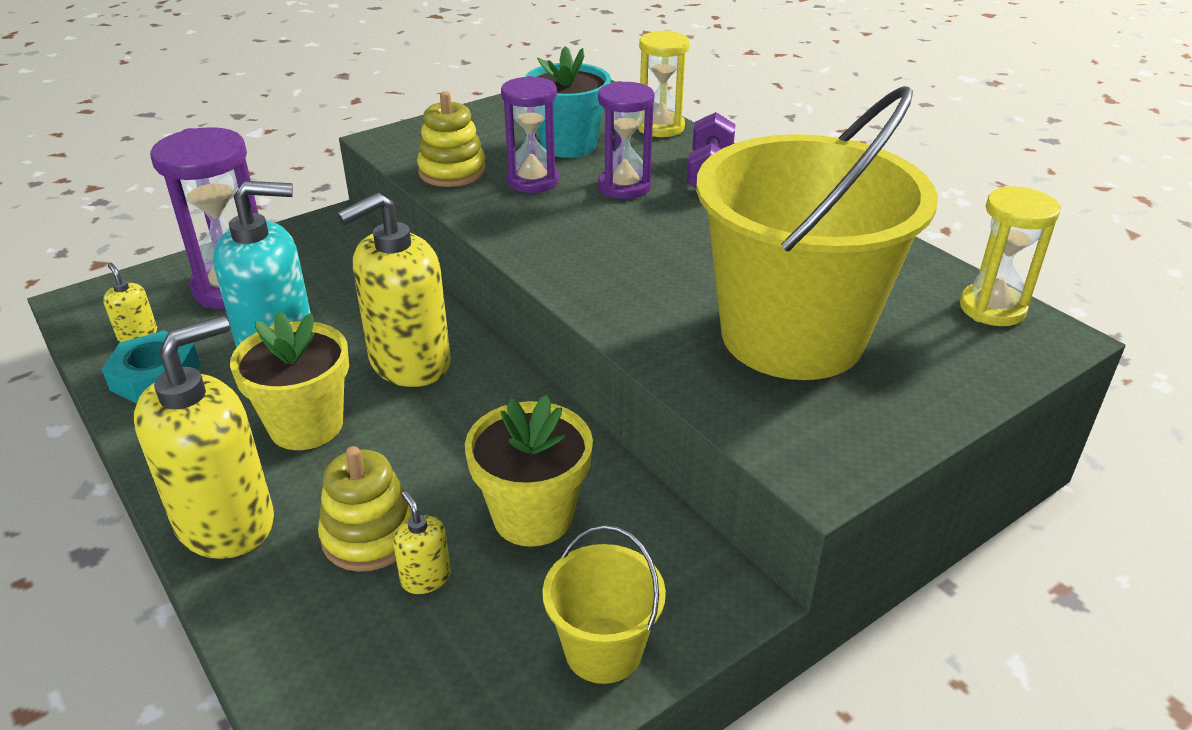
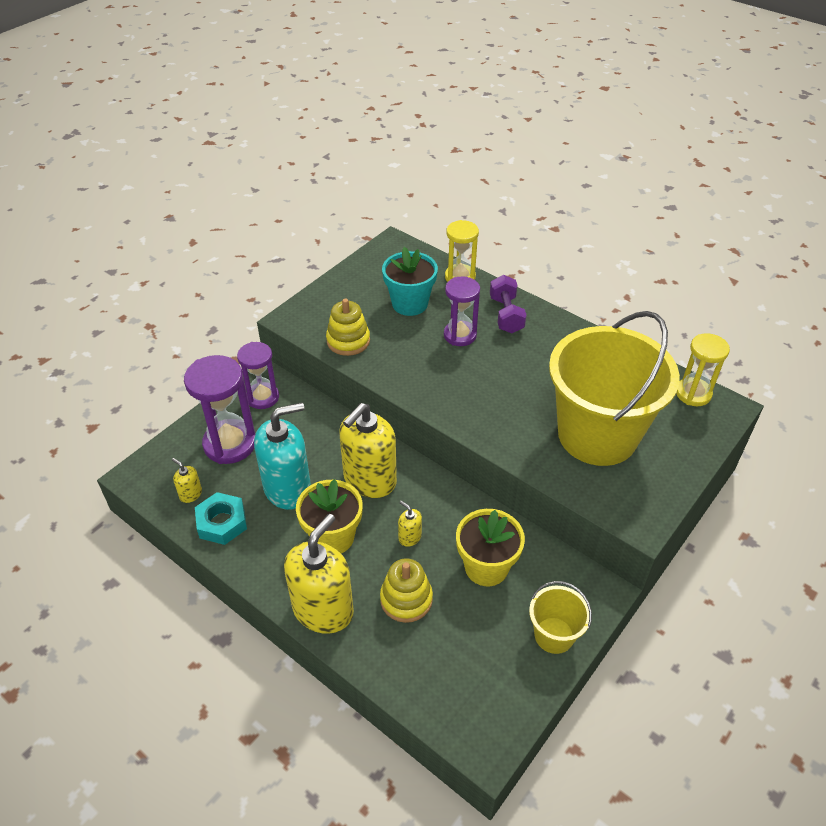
camera: 15 degrees left, 10 degrees up
yellow soap dispenser [393,491,451,594] -> yellow soap dispenser moved to [398,501,422,547]
purple hourglass [501,76,559,193] -> purple hourglass moved to [237,342,279,409]

